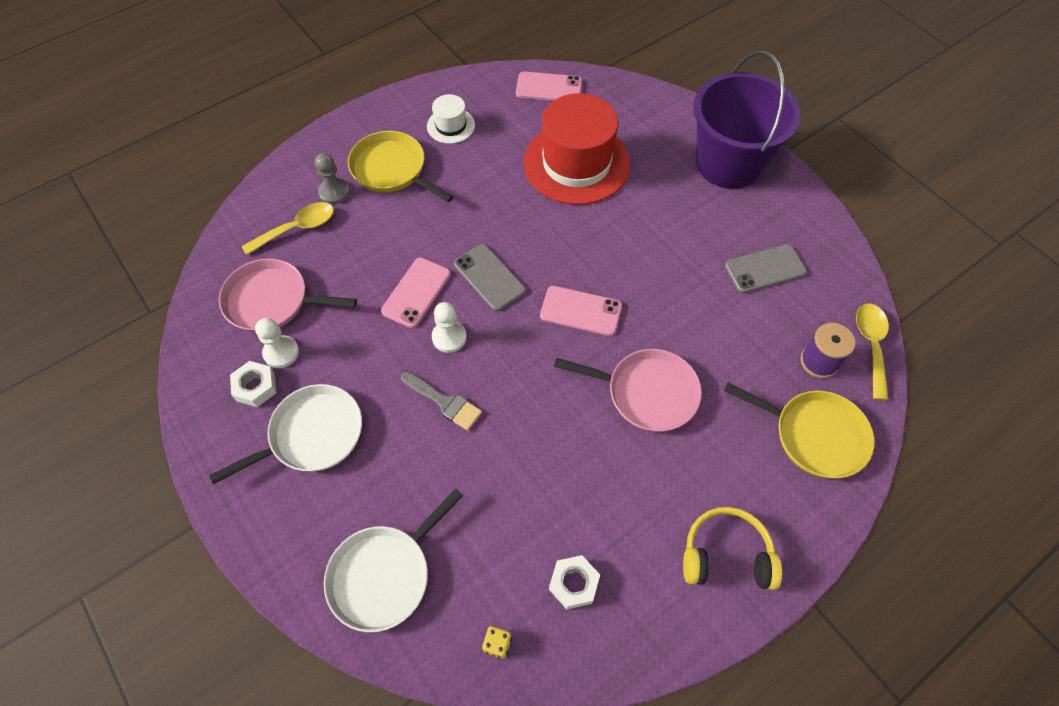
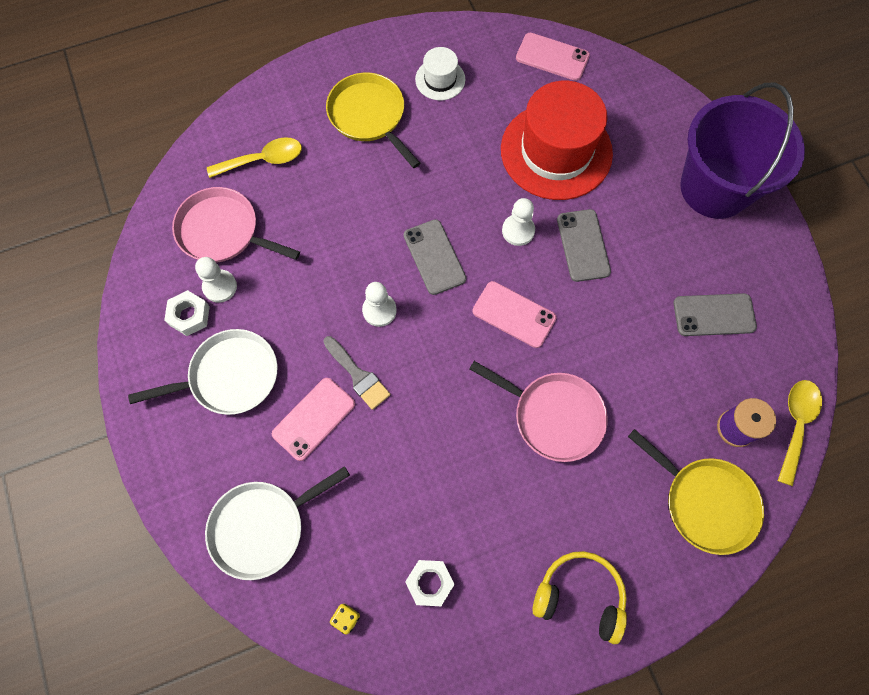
camera: 15 degrees right, 10 degrees up
grey pawn [315,153,350,205] -> none
pink phone [381,258,451,328] -> pink phone moved to [272,378,355,461]
none -> white pawn [502,198,535,246]
none -> grey phone [557,209,611,282]

